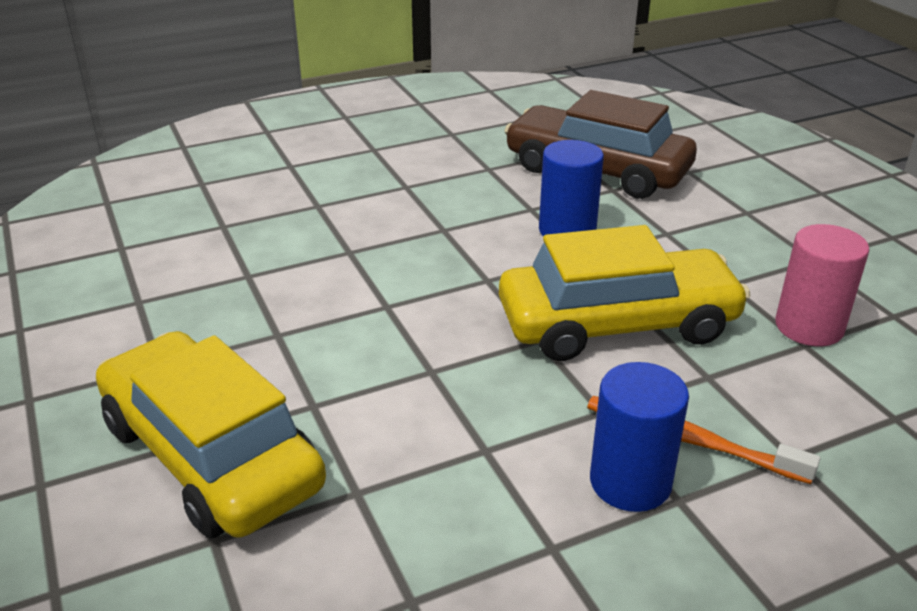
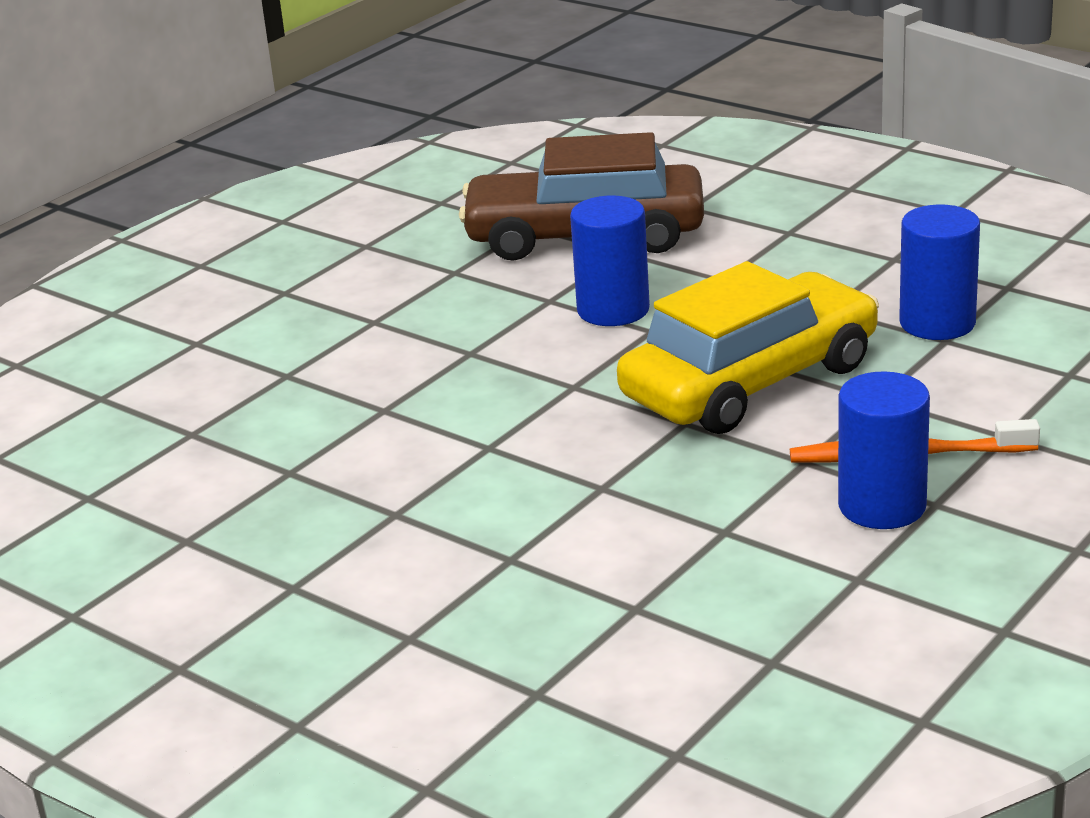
camera: 25 degrees left, 5 degrees down
yellow car [96,331,326,538] -> none
pink cylinder [775,224,869,346] -> blue cylinder [899,205,980,340]

